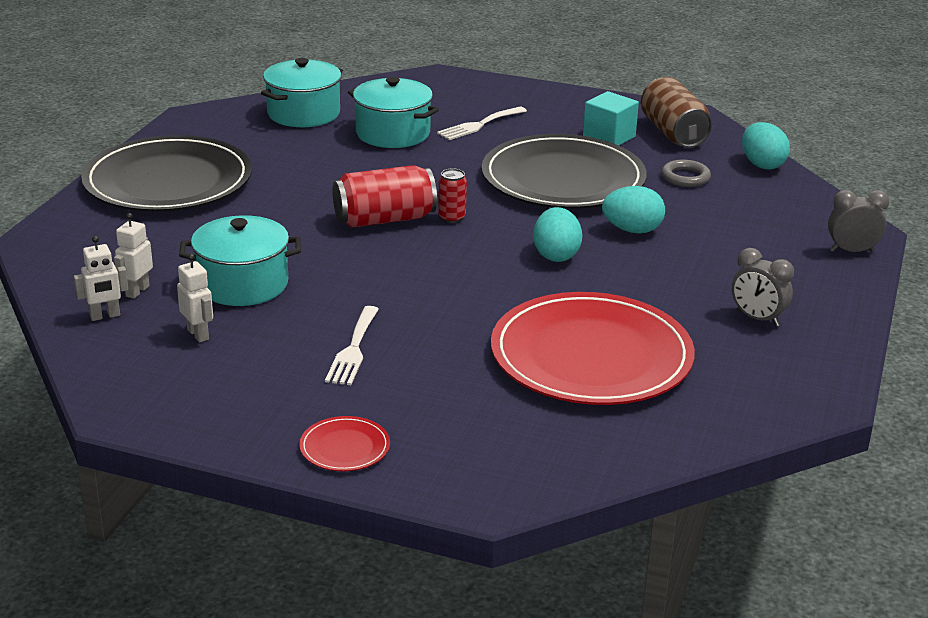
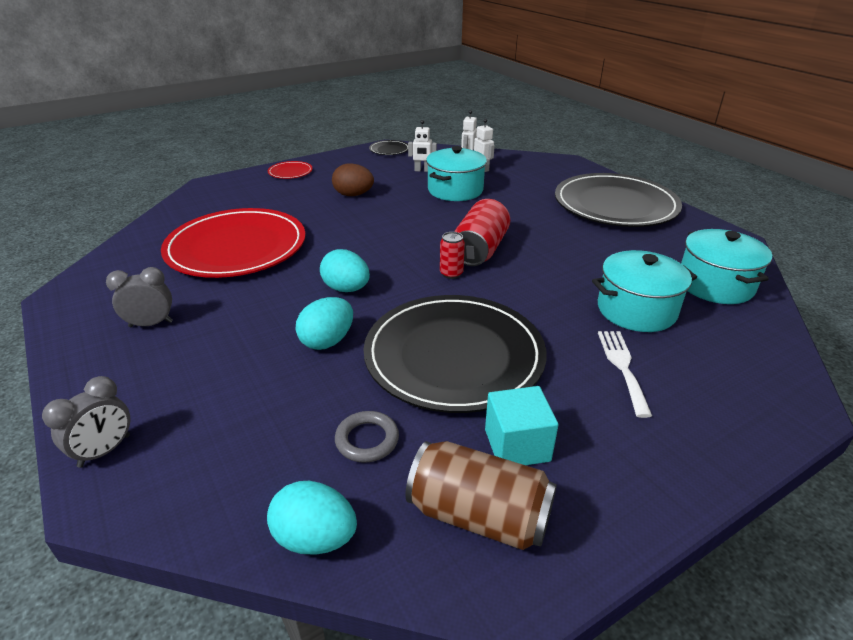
camera: 130 degrees right, 5 degrees up
white fork [325,306,379,385] -> brown egg [332,163,374,196]
none -> black plate [369,140,408,155]

